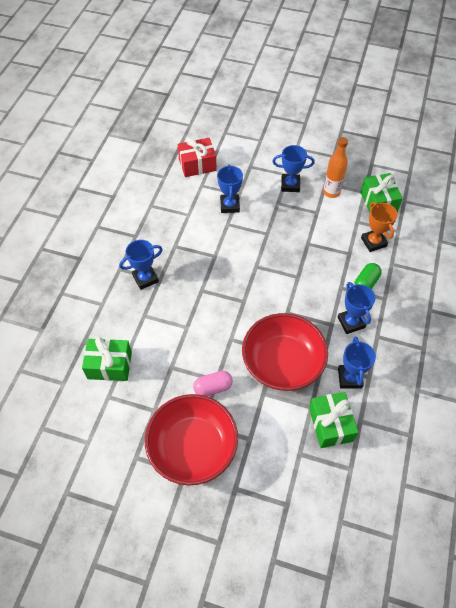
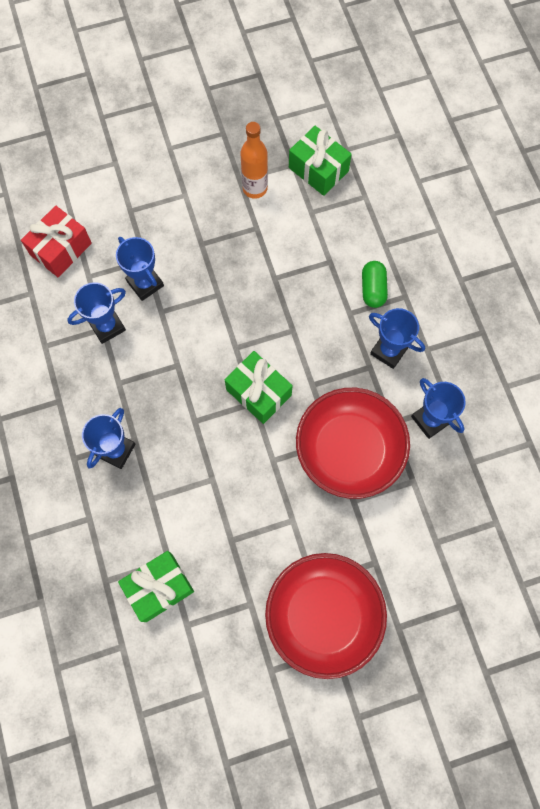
camera: 35 degrees left, 15 degrees up
pink capsule [193,371,233,396] -> none
blue trophy [272,145,315,192] -> blue trophy moved to [67,282,126,344]
green gift [309,392,359,448] -> green gift moved to [225,351,293,424]
orange trophy [361,202,398,252] -> none

